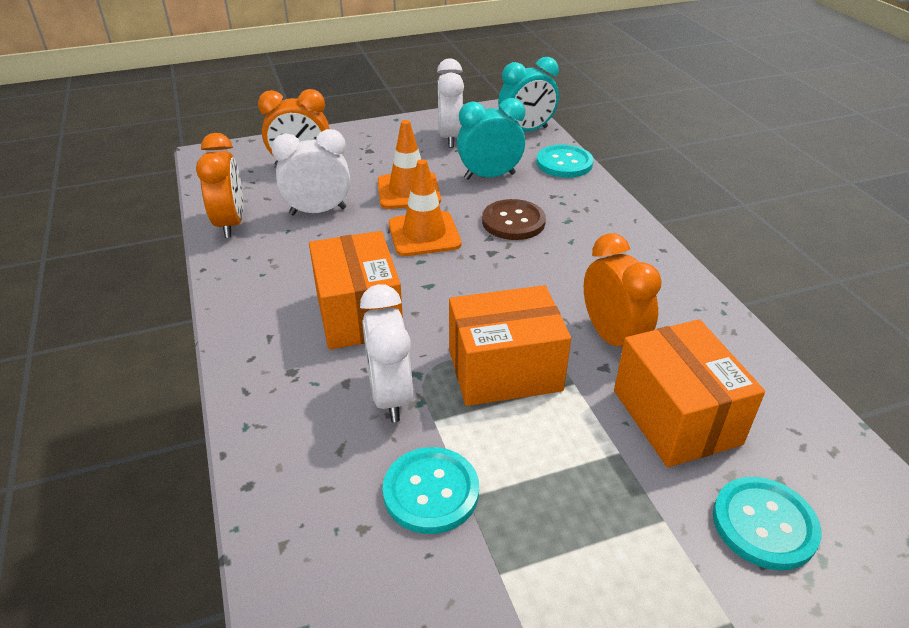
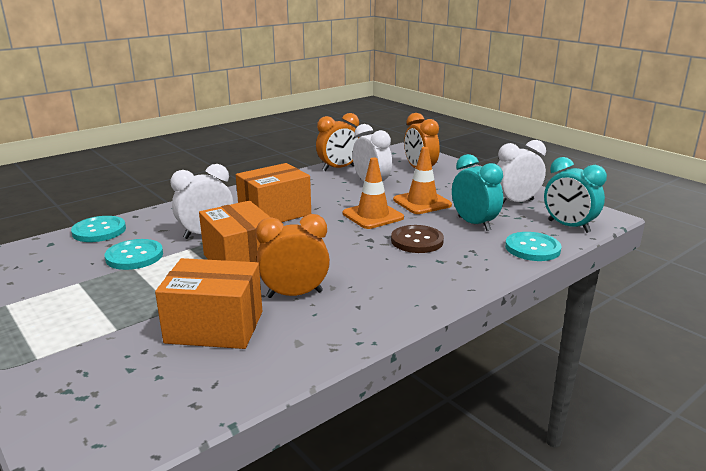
camera: 70 degrees right, 15 degrees down
orange clock [584,233,662,347] -> orange clock turned 150 degrees counterclockwise [256,214,330,298]
orange box [614,319,765,467] -> orange box turned 45 degrees clockwise [155,258,262,349]
turquoise button [713,477,821,571] -> turquoise button moved to [71,216,126,242]

